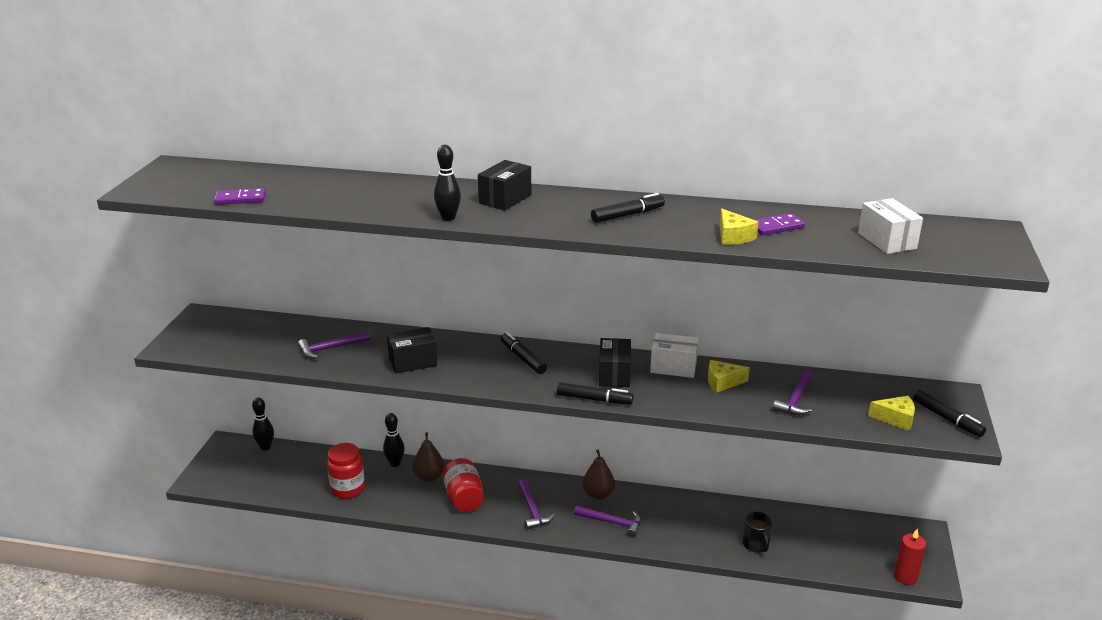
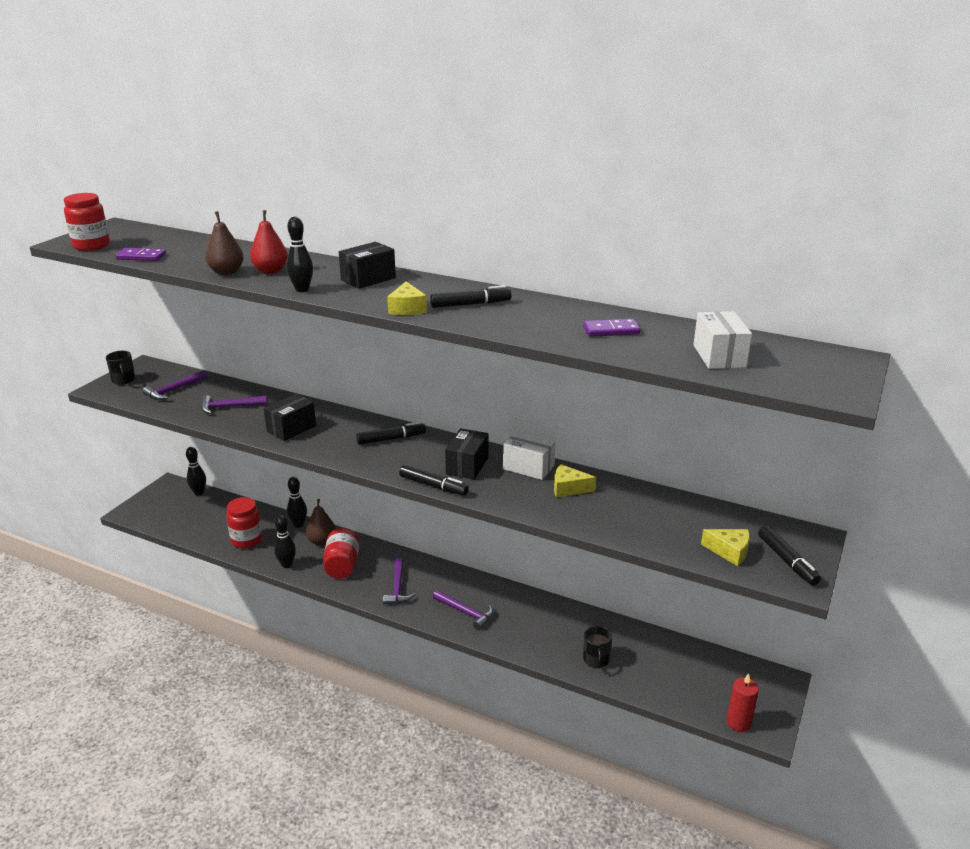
camera: 15 degrees right, 0 degrees up
black box [387,327,437,374] -> black box turned 45 degrees counterclockwise [264,394,316,441]
black marker [501,332,547,374] -> black marker turned 90 degrees clockwise [356,422,426,445]
brown pear [582,449,615,499] -> brown pear moved to [205,211,244,275]
yellow cheese [720,209,758,245] -> yellow cheese moved to [387,281,427,315]
purple hammer [773,369,813,415] -> purple hammer moved to [143,371,207,400]
none -> red jar [64,193,110,251]
none -> black mug [106,351,135,385]
none -> red pear [250,210,288,274]
none -> black bowling pin [274,515,296,568]

